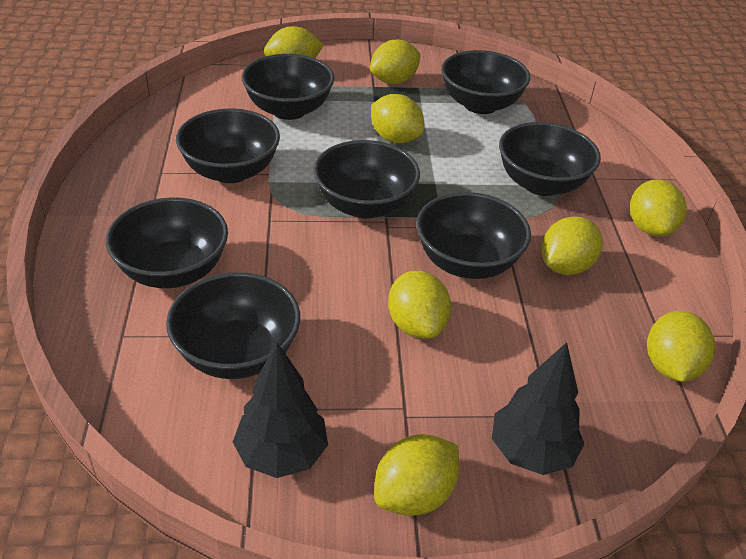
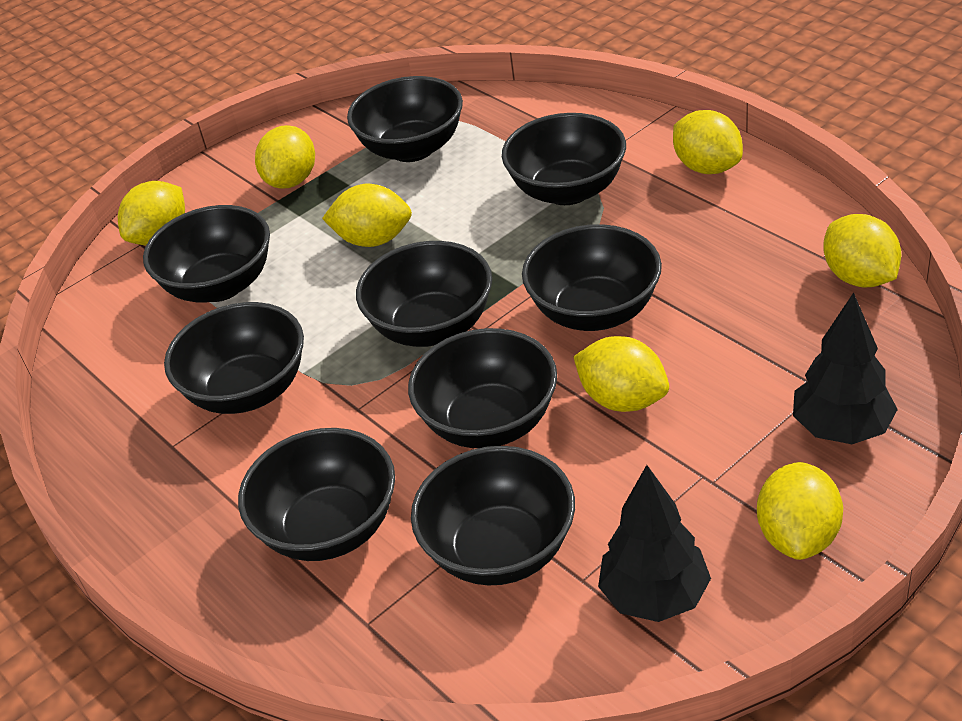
camera: 30 degrees left, 0 degrees up
yellow lemon [541,216,603,275] -> none
none -> black bowl [408,328,557,448]

